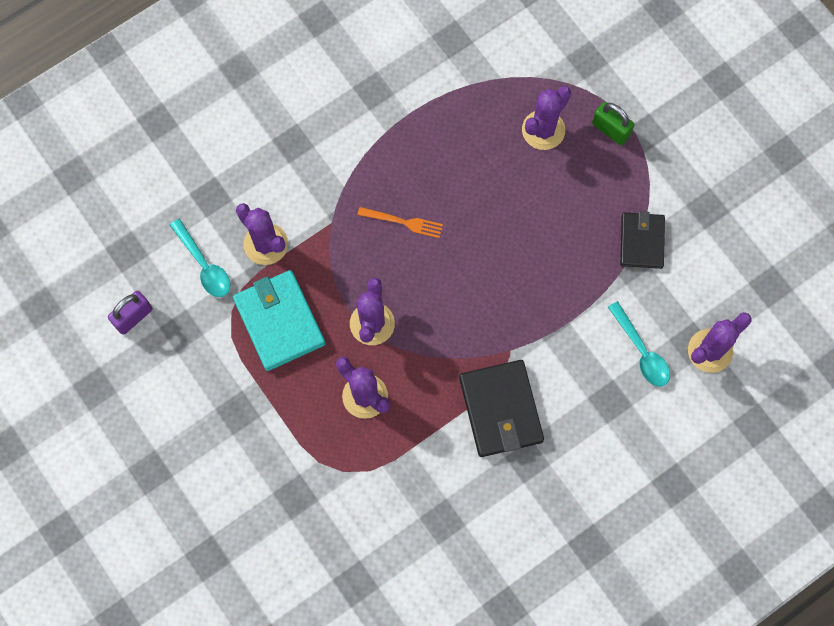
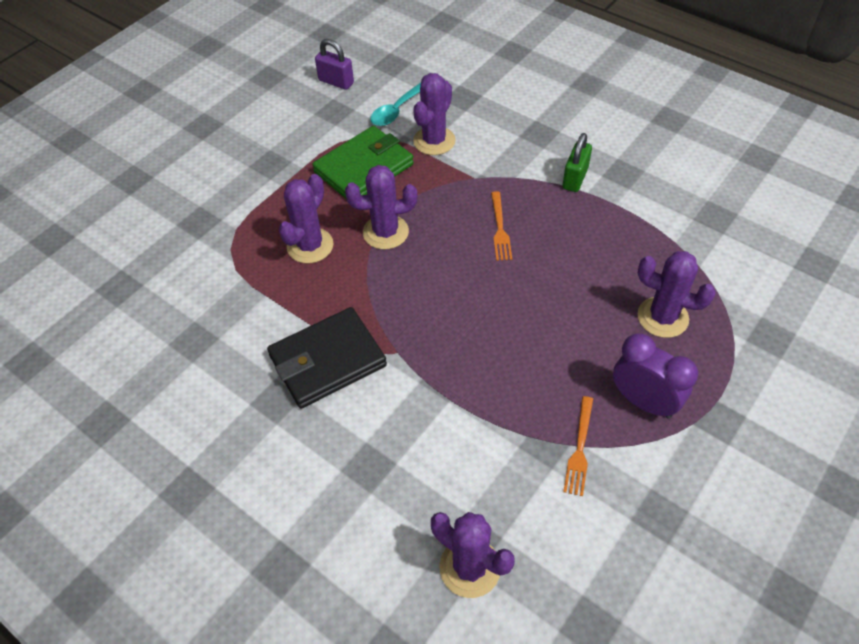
camera: 75 degrees right, 20 degrees down
turquoise wallet [233,270,326,371] -> green wallet [312,126,414,199]
green padlock [592,102,634,145] -> green padlock moved to [563,133,592,192]
turquoise spoon [608,301,670,387] -> none
black wallet [620,211,665,269] -> orange fork [563,396,593,496]
none -> purple clock [613,333,698,418]

